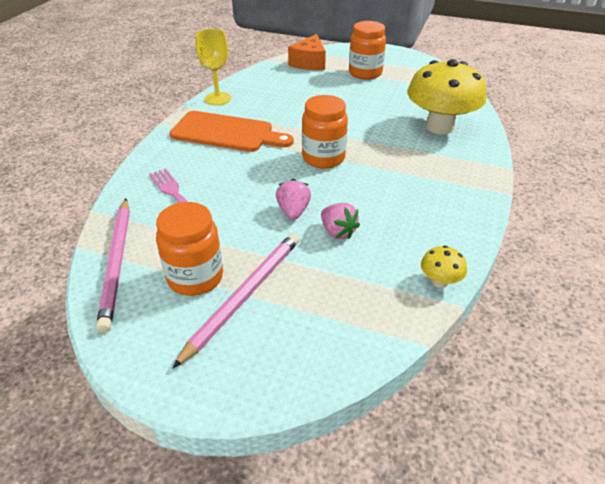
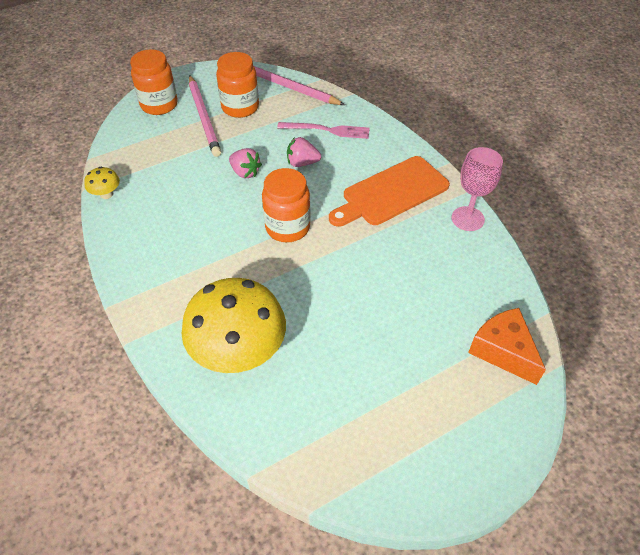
camera: 130 degrees right, 10 degrees up
yellow goblet [196,29,231,105] -> pink goblet [452,147,503,231]
pink strawberry [321,203,360,239] -> pink strawberry moved to [287,137,321,167]
orange jar [349,21,386,80] -> orange jar moved to [130,49,178,115]

